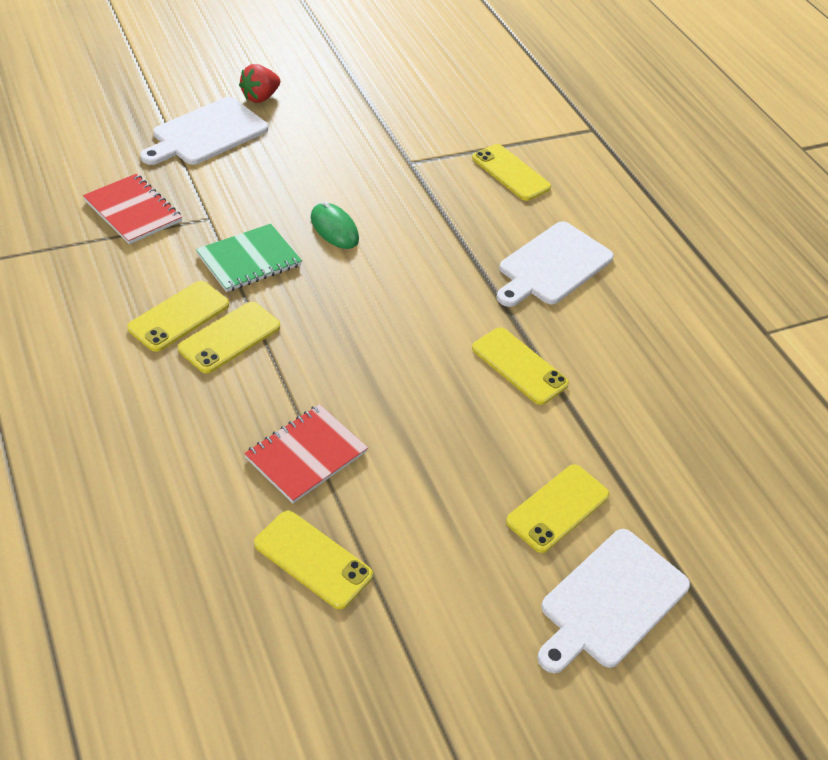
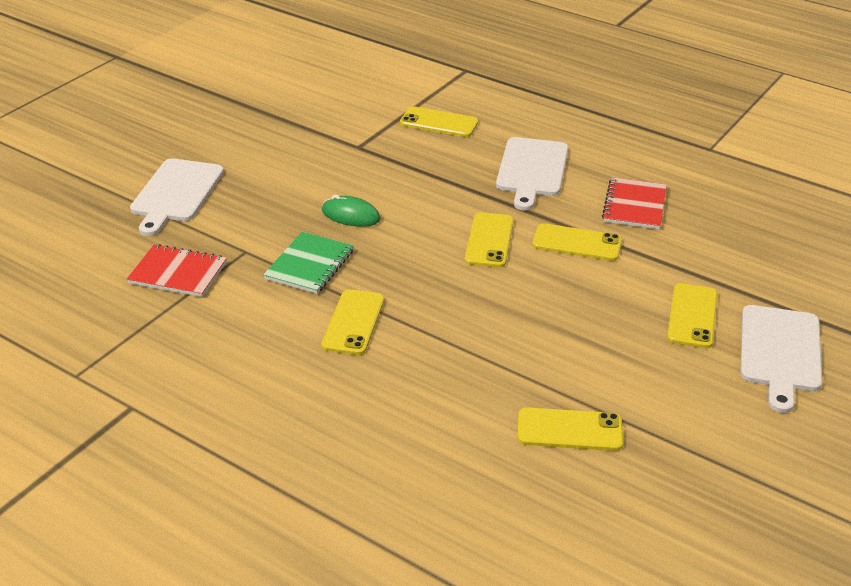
camera: 25 degrees left, 10 degrees down
yellow phone [127,281,229,352] -> yellow phone moved to [465,212,514,268]
red strawberry [239,64,280,103] -> none
red notebook [244,404,368,503] -> red notebook moved to [602,177,667,229]

